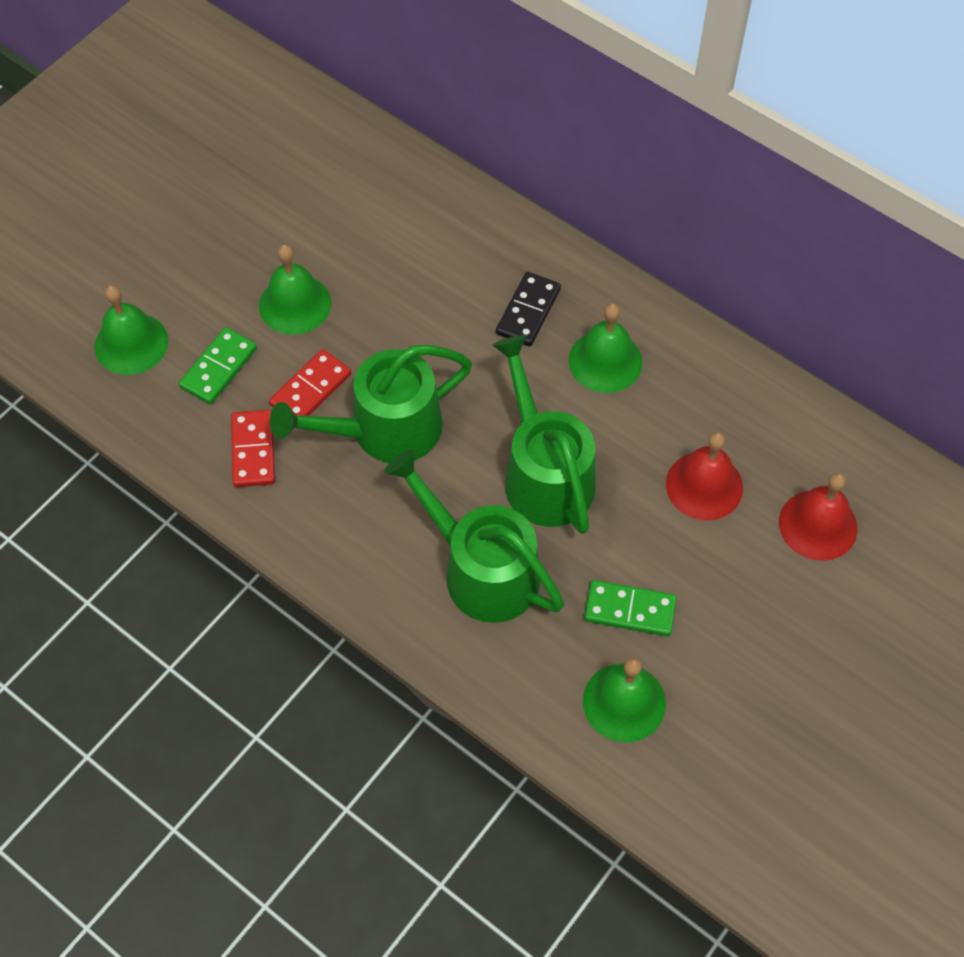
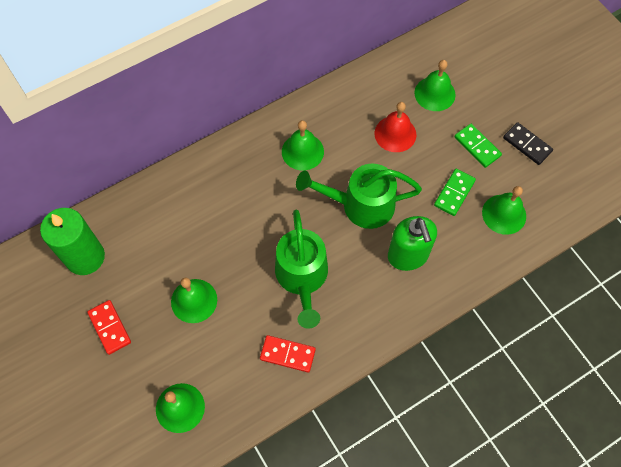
camera: 70 degrees left, 5 degrees up
green domino [179,327,257,404] -> green domino moved to [454,124,502,168]
red domino [269,349,351,416] -> red domino moved to [87,300,131,355]
green watering can [384,449,564,623] -> green soap dispenser [388,216,437,271]
black domino [496,272,561,346] -> black domino moved to [503,122,553,165]
red bell [779,473,858,561] -> green bell [414,60,456,111]
none -> green candle [40,208,105,275]

